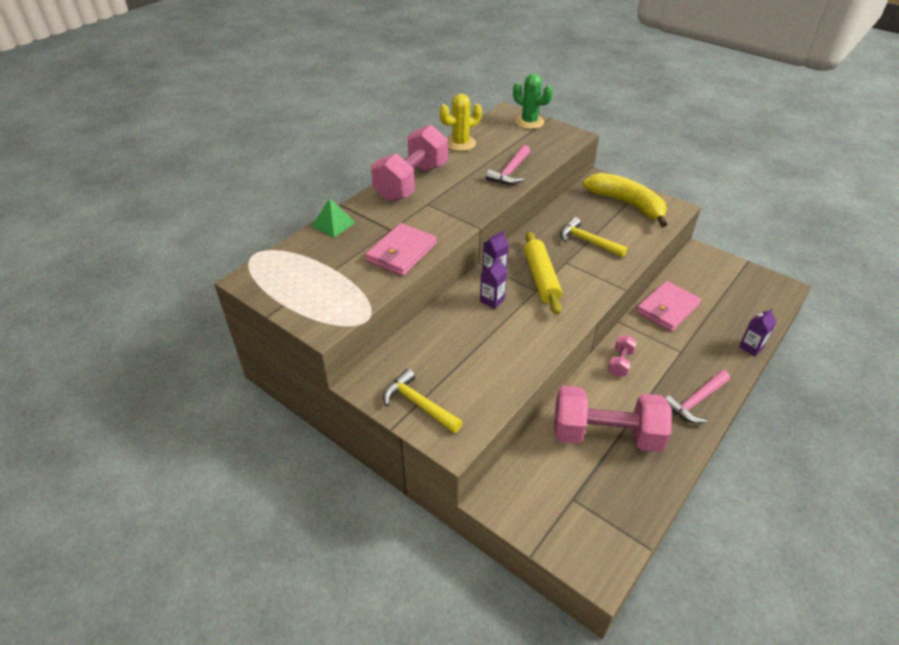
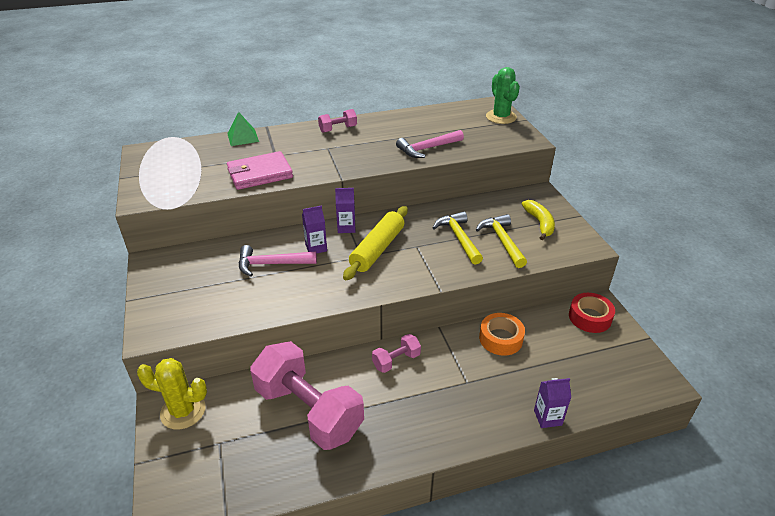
camera: 35 degrees right, 5 degrees down
pink dumbbell [371,125,448,202] -> pink dumbbell [318,109,357,133], size x0.44
yellow hammer [383,368,463,433] -> yellow hammer moved to [476,214,527,268]
yellow cactus [439,94,482,151] -> yellow cactus moved to [137,358,207,430]
yellow banana [582,173,668,227] -> yellow banana [522,200,555,240], size x0.56
pink wallet [636,281,701,332] -> orange tape [479,313,525,356]
pink hammer [665,370,730,424] -> pink hammer moved to [239,245,317,277]
none -> red tape [569,293,615,333]

